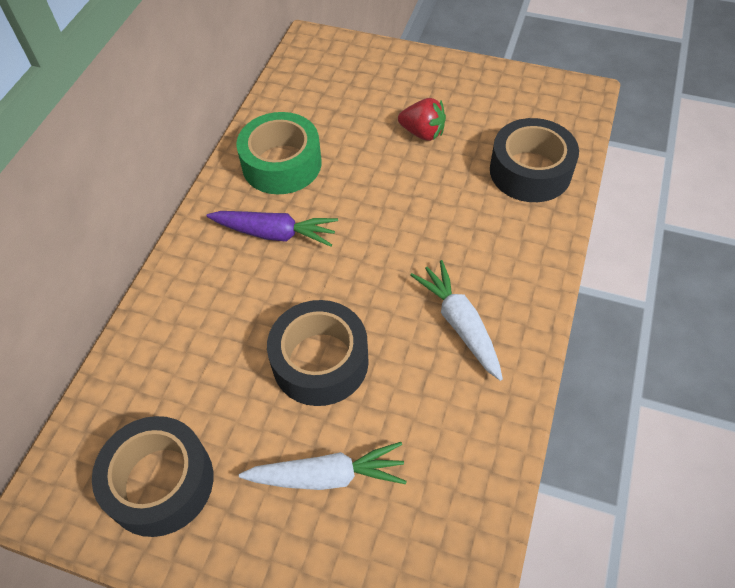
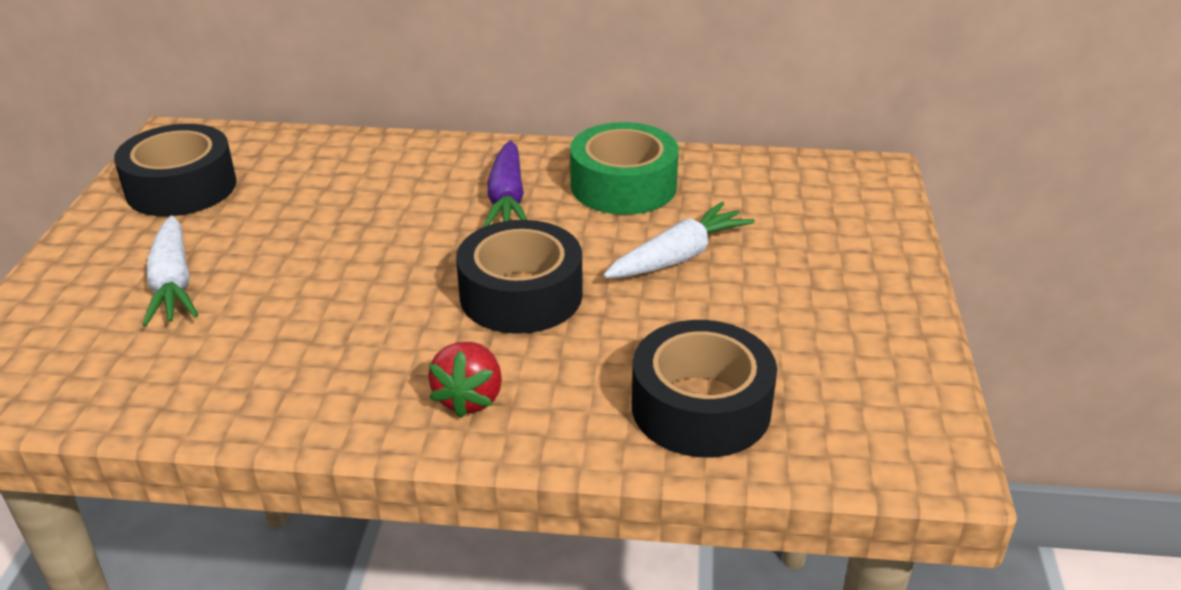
camera: 75 degrees right, 20 degrees down
black tape [267,300,369,406] -> black tape moved to [456,220,583,334]
red strawberry [398,98,446,141] -> red strawberry moved to [428,342,502,418]
white carrot [410,260,503,381] -> white carrot moved to [603,202,755,278]

